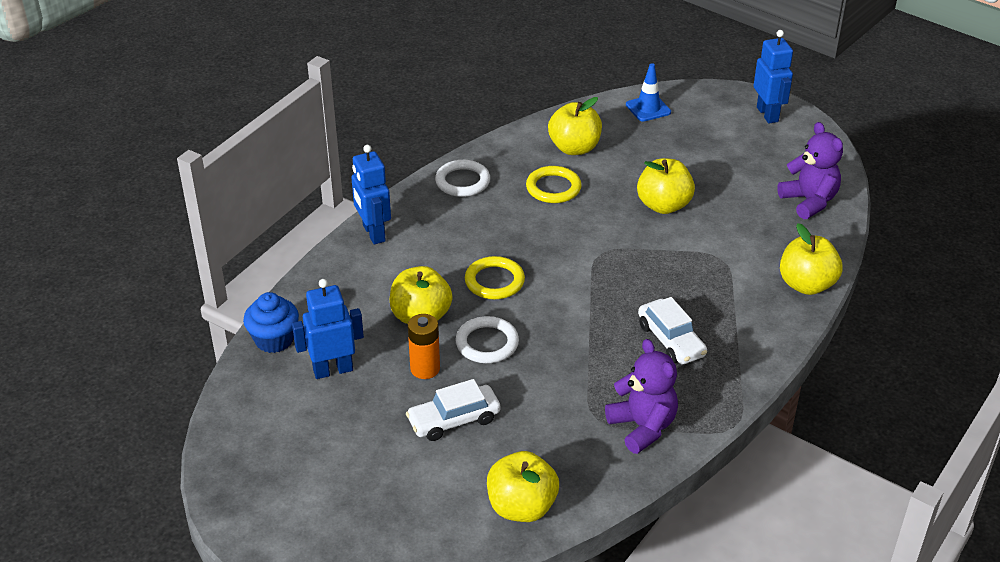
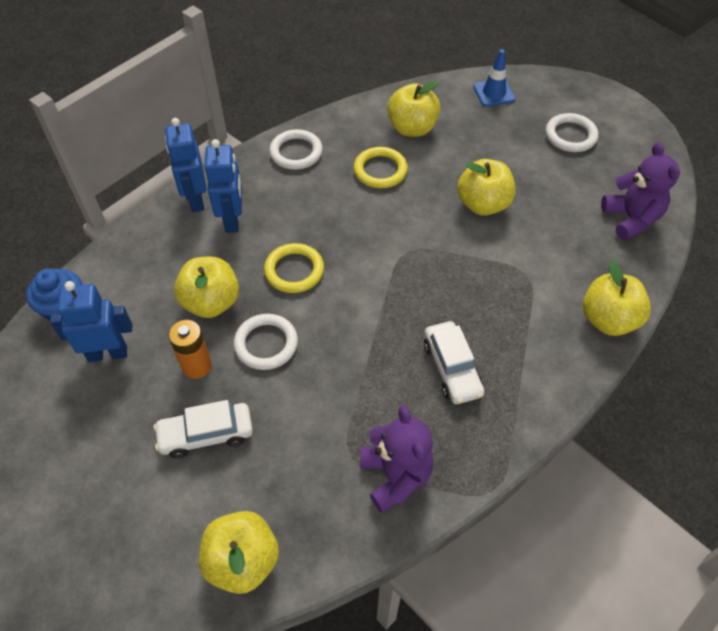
camera: 10 degrees right, 15 degrees up
blue robot [753,30,793,123] -> blue robot moved to [205,139,242,233]
none -> white ring [546,113,599,152]

